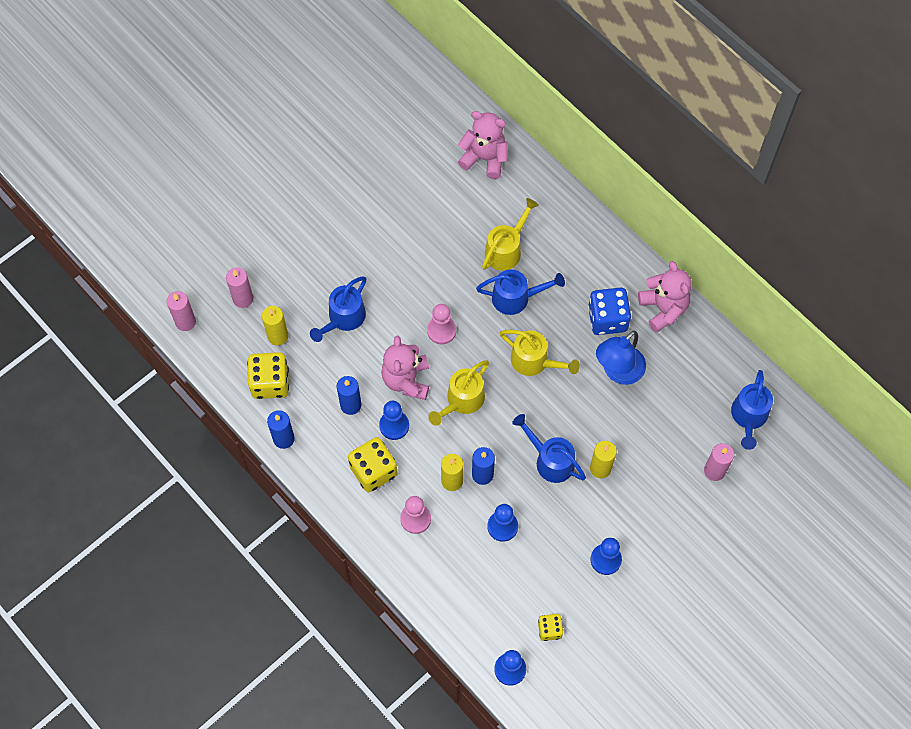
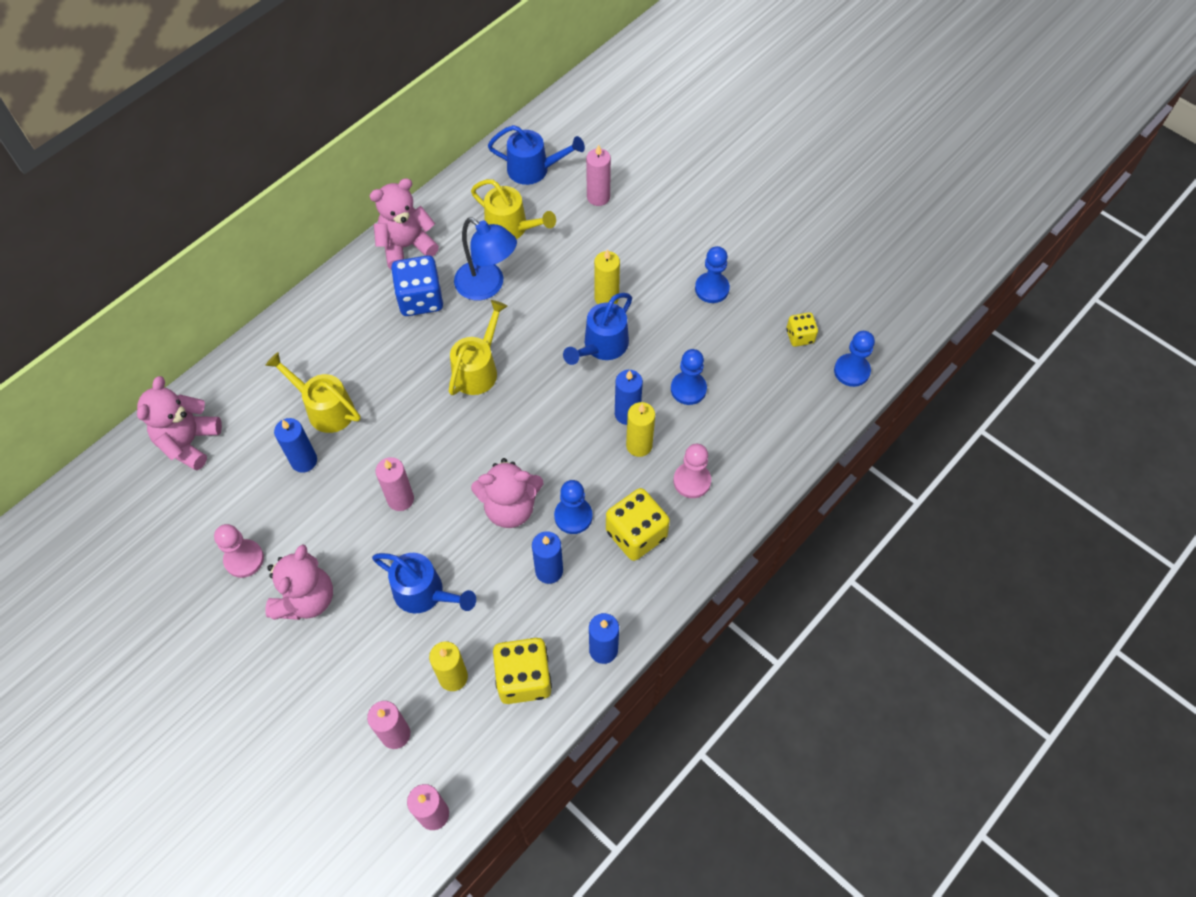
camera: 95 degrees left, 5 degrees down
pink pawn [427,304,456,344] -> pink pawn moved to [214,524,264,578]
yellow watering can [428,360,489,426] -> yellow watering can moved to [471,179,556,239]
blue watering can [476,269,565,315] -> none
none -> pink teddy bear [266,544,333,620]
none -> blue candle [274,418,317,473]
none -> pink candle [376,457,414,511]

